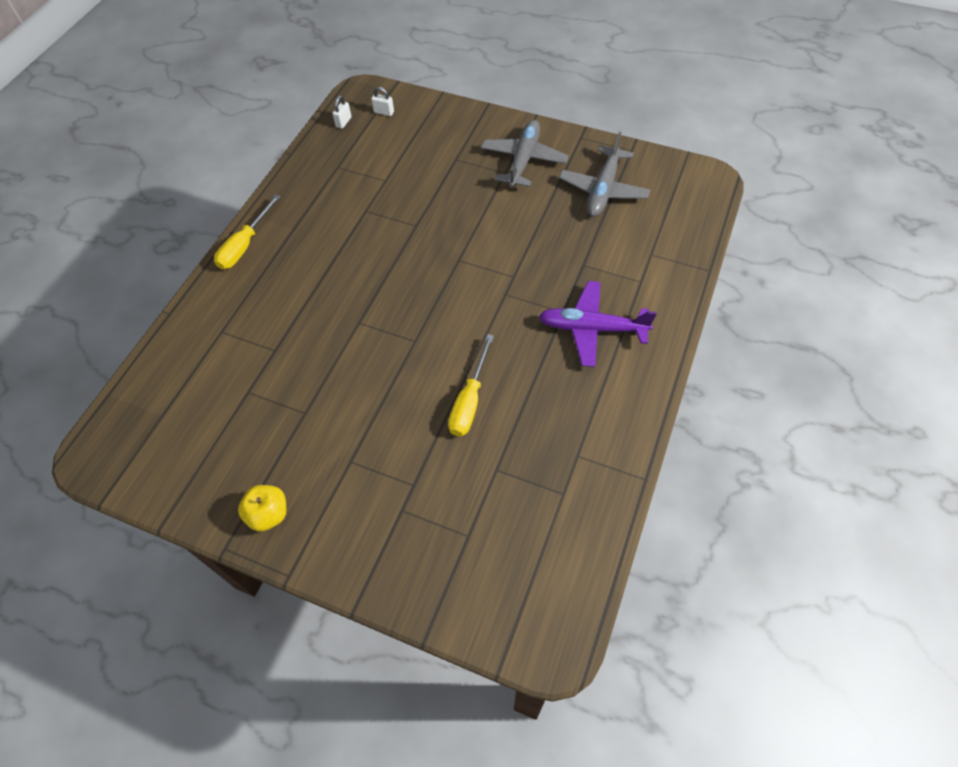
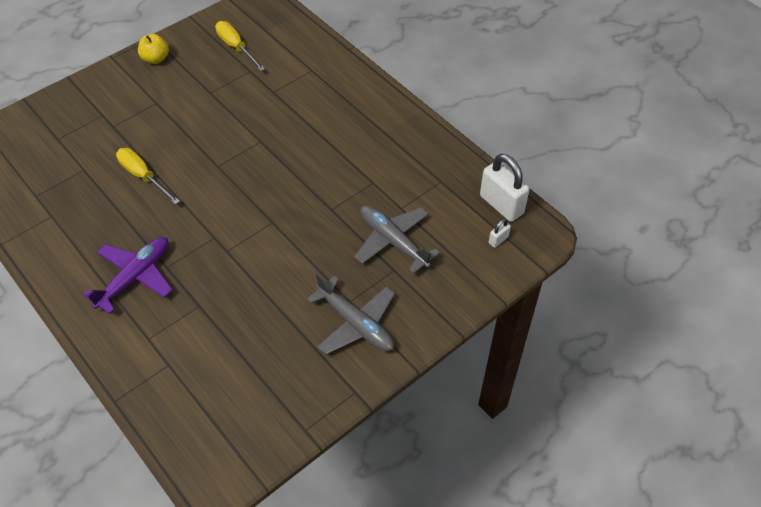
camera: 115 degrees right, 5 degrees down
yellow screwdriver [214,194,281,269] -> yellow screwdriver moved to [215,21,265,71]
white padlock [332,96,352,129] -> white padlock [480,154,530,222], size x2.23
grey plane [559,132,650,217] -> grey plane moved to [355,205,440,274]

